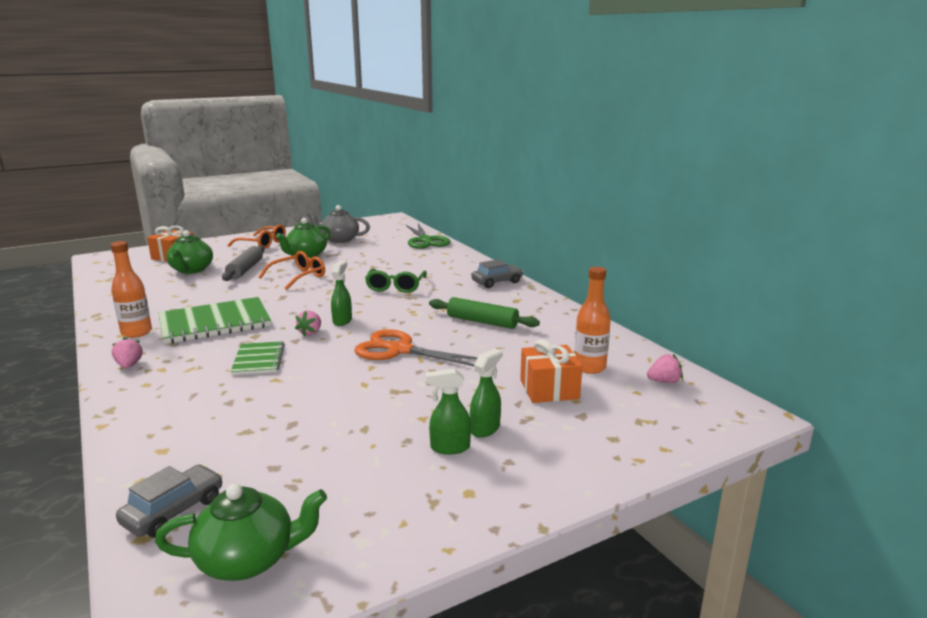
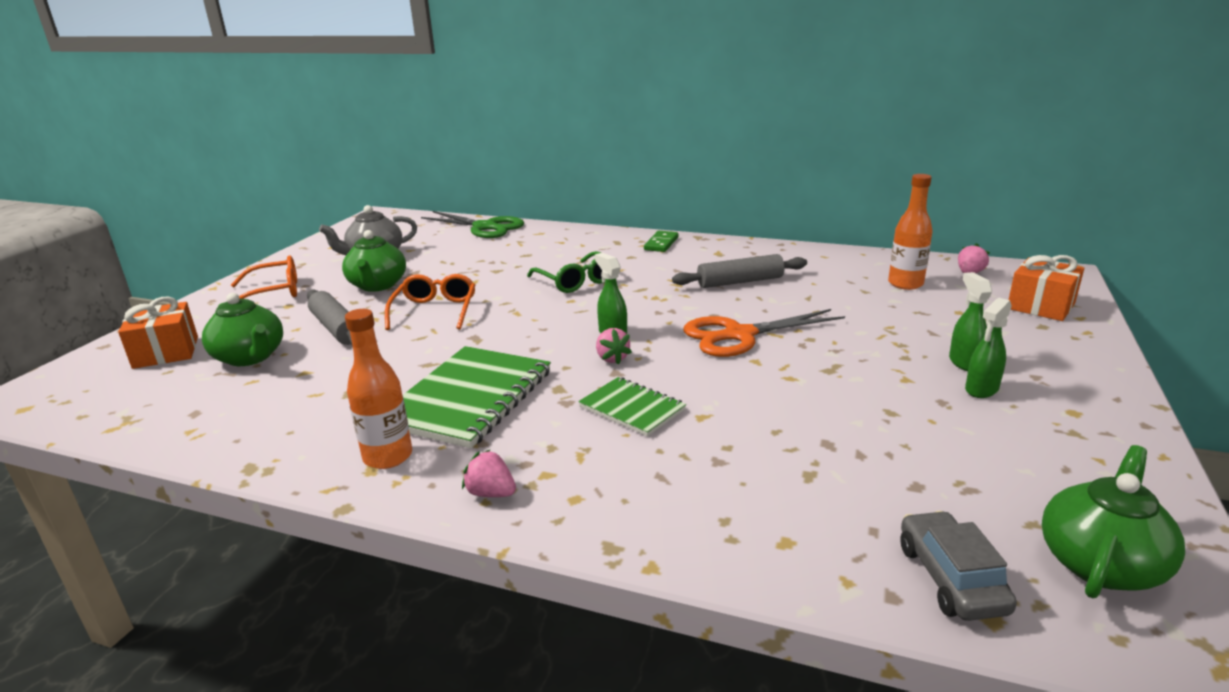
camera: 40 degrees left, 5 degrees up
green rolling pin [429,297,540,329] -> grey rolling pin [672,254,807,288]
grey car [471,259,523,288] -> green domino [644,231,678,252]
orange gift [520,339,582,403] -> orange gift moved to [1009,255,1084,321]

